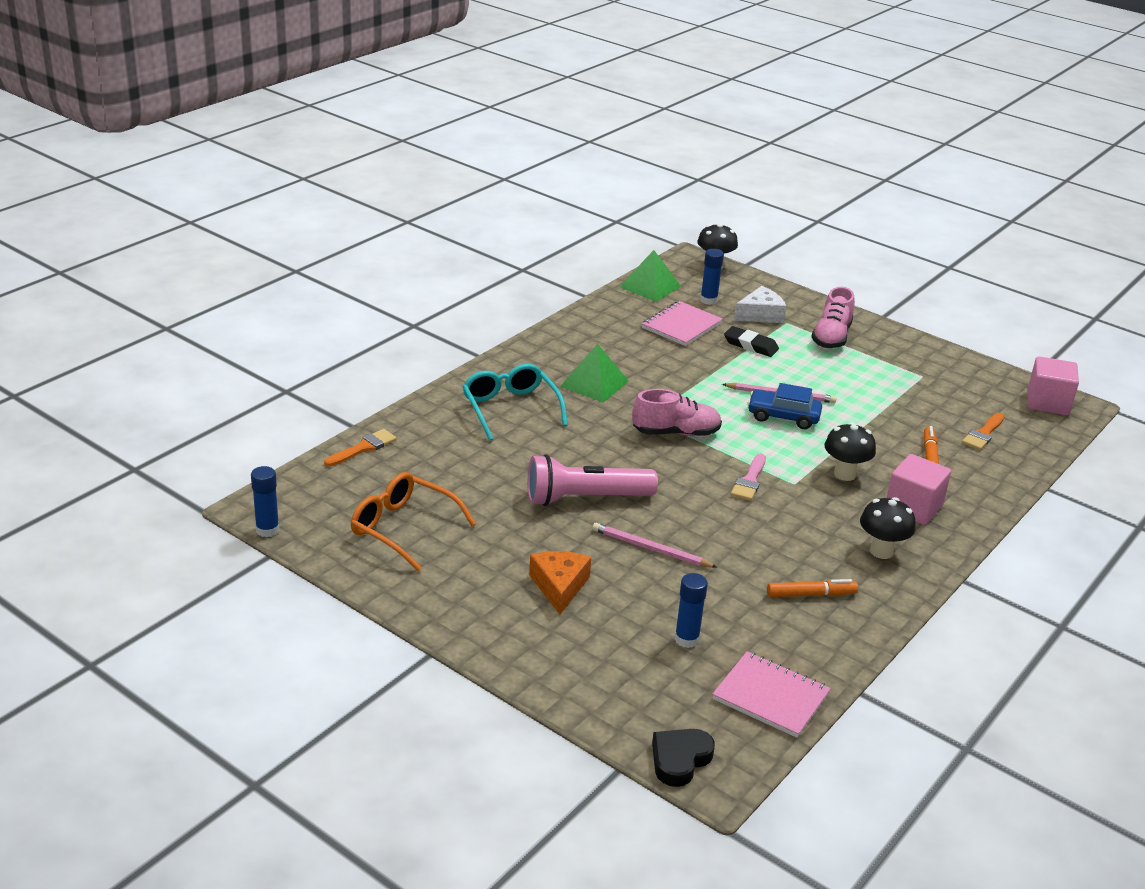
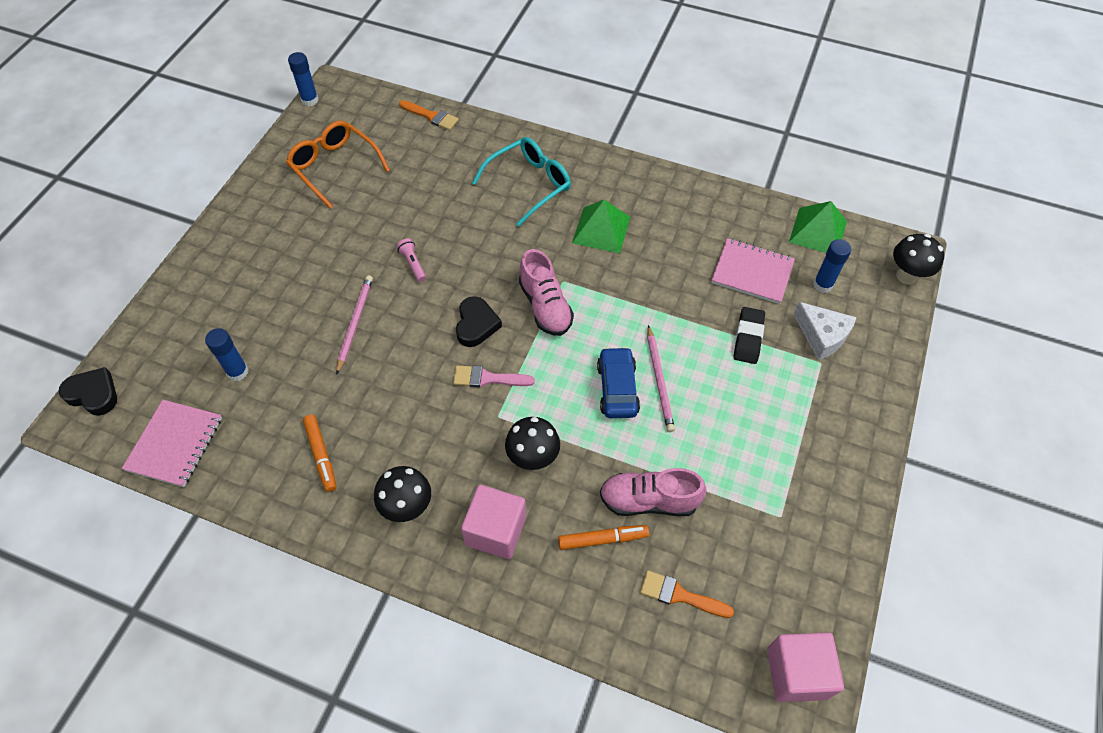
camera: 75 degrees right, 25 degrees up
orange glasses [351,472,476,571] -> orange glasses turned 60 degrees counterclockwise [286,120,390,209]
pink flashlight [527,454,658,506] -> pink flashlight [396,238,426,282], size x0.41
orange cheese [529,551,591,614] -> none
pink shoe [812,287,855,348] -> pink shoe moved to [600,468,707,516]
none -> black heart [456,296,502,347]

